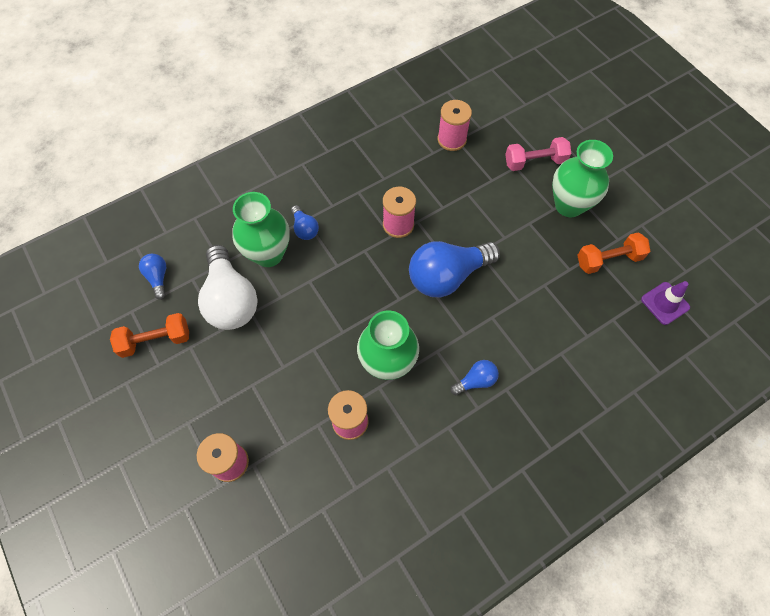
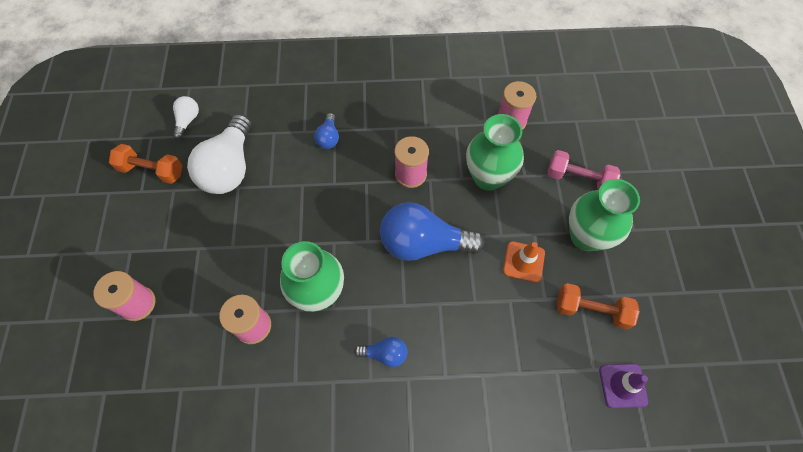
camera: 30 degrees right, 0 degrees up
blue light bulb [139,254,166,300] -> white light bulb [173,96,199,139]
green vase [232,192,290,267] -> green vase moved to [466,114,524,191]
none -> orange traffic cone [503,241,545,283]

